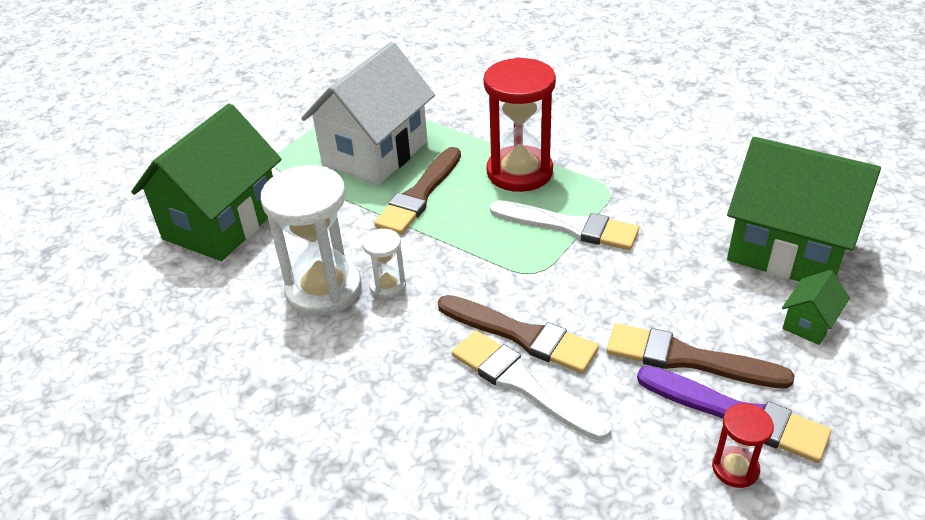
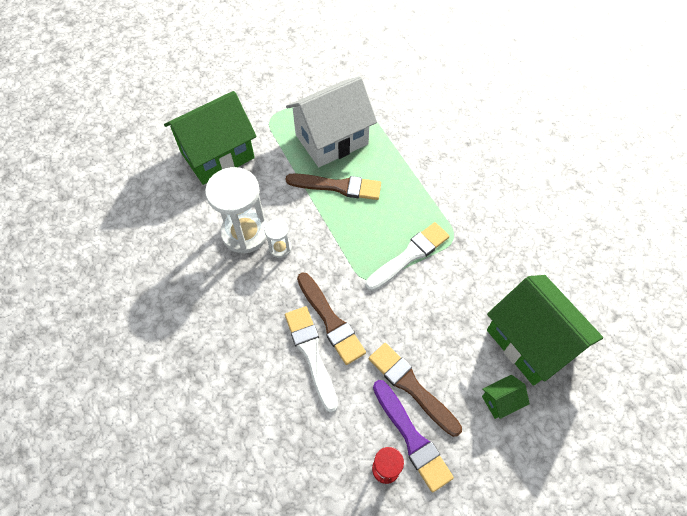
camera: 25 degrees right, 20 degrees up
brown brush [374,147,461,234] -> brown brush turned 135 degrees counterclockwise [285,173,381,200]
red hourglass [483,57,556,192] -> none
white brush [490,201,639,250] -> white brush turned 90 degrees counterclockwise [365,222,450,291]

